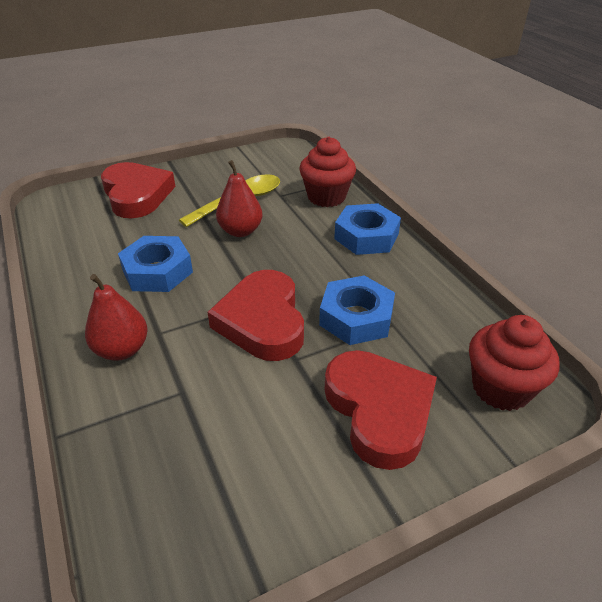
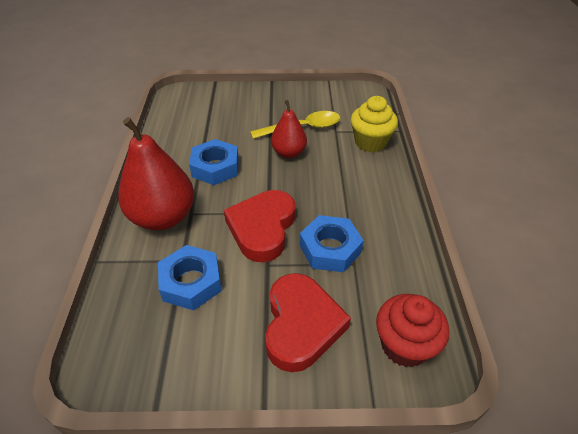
camera: 25 degrees right, 5 degrees up
red pear [85,274,148,361] -> red pear [118,117,194,230], size x1.72
red heart [101,162,176,218] -> none
red cupcake [299,137,356,207] -> yellow cupcake [351,96,398,152]
blue nut [334,203,401,255] -> blue nut moved to [158,245,222,311]

